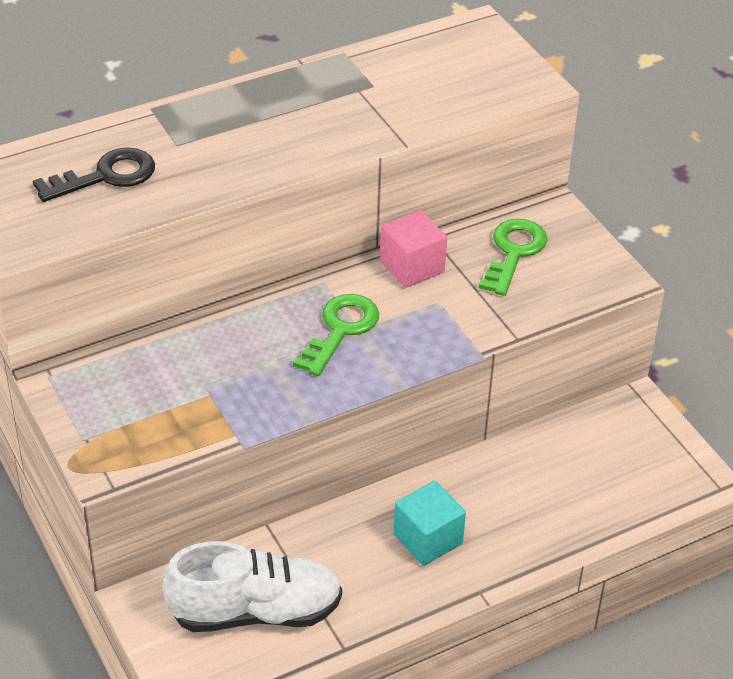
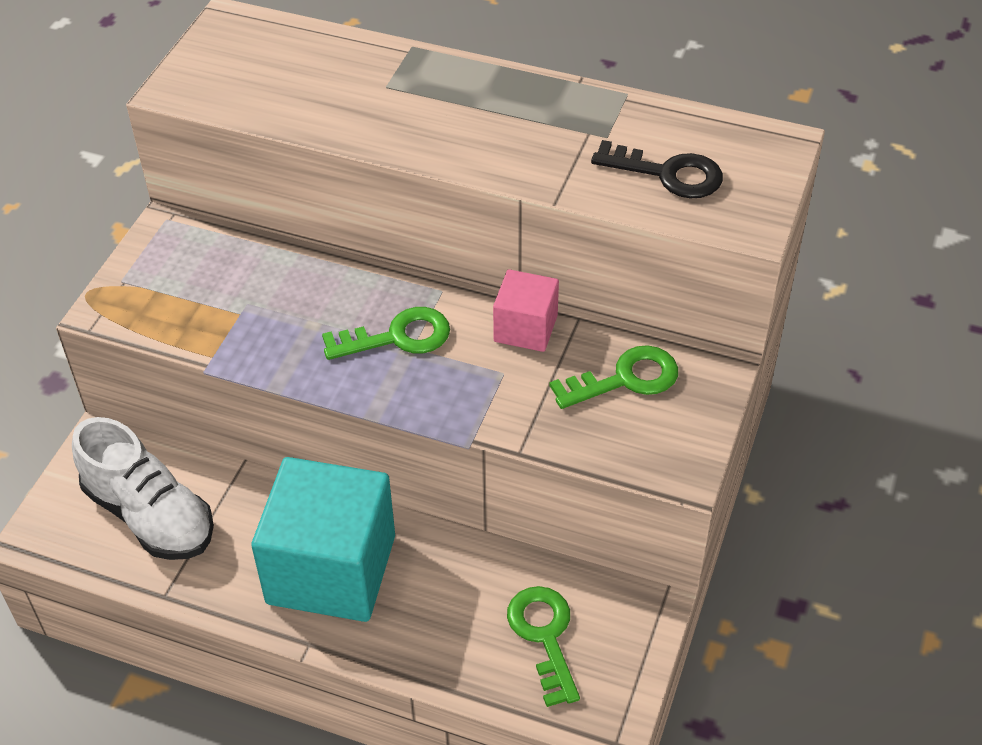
camera: 50 degrees right, 5 degrees up
black key [33,147,155,202] -> black key moved to [591,140,723,198]
turquoise cube [393,481,466,566] -> turquoise cube [251,457,395,622], size x1.98
none -> green key [507,586,580,707]

